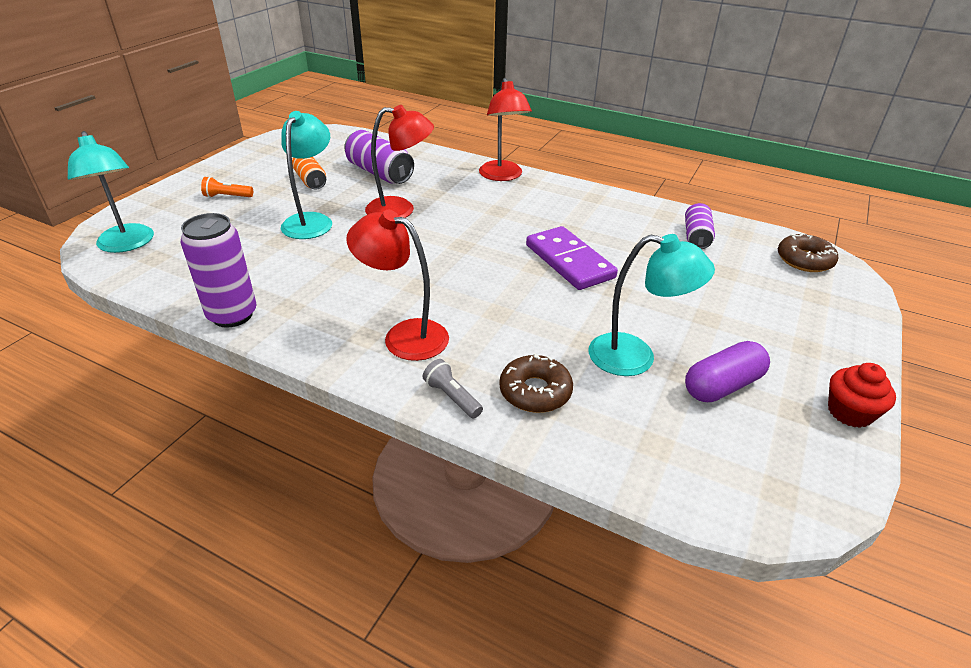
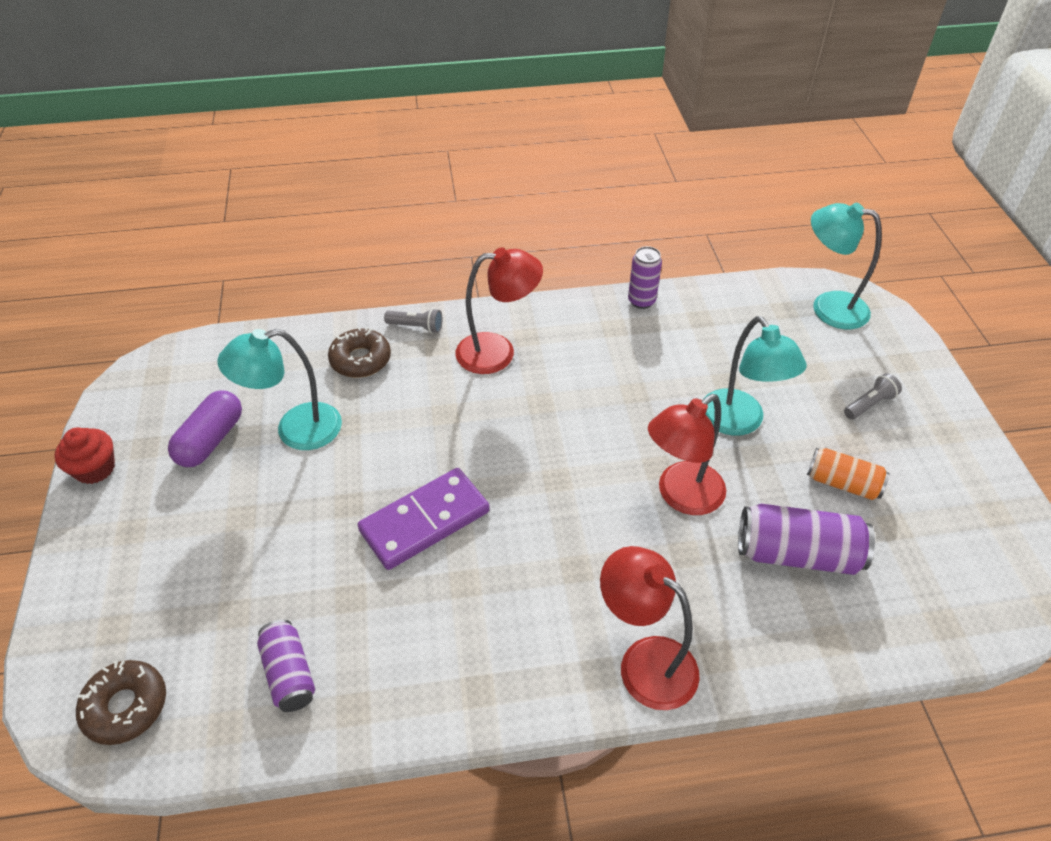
camera: 145 degrees right, 10 degrees up
purple can [181,213,256,328] -> purple can [628,246,662,309], size x0.64
orange flashlight [201,177,253,198] -> grey flashlight [844,373,902,419]
purple domino [526,226,618,290] -> purple domino turned 60 degrees counterclockwise [358,468,490,570]

